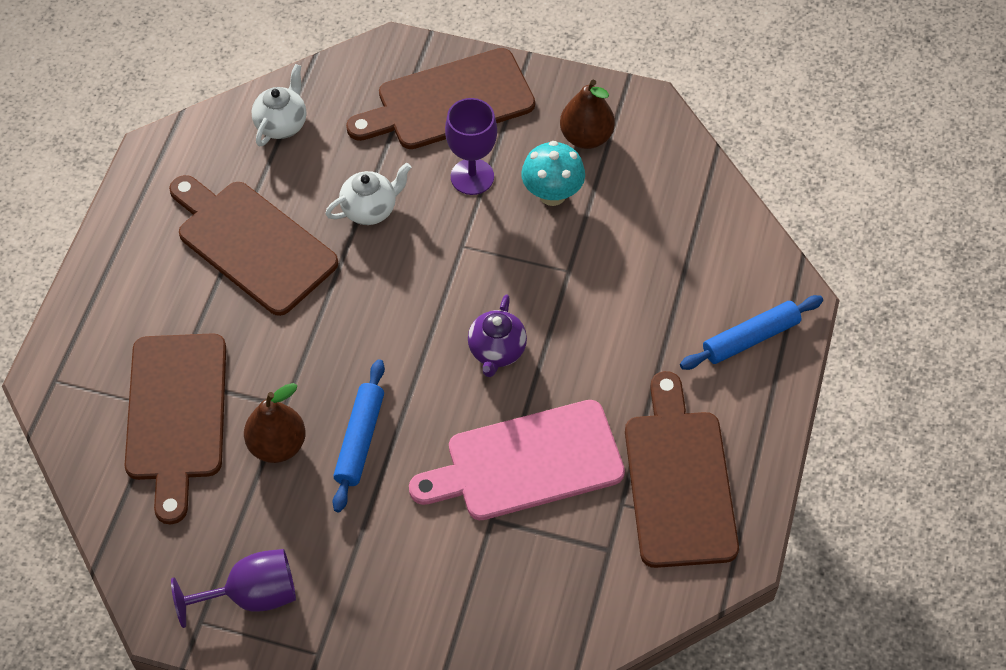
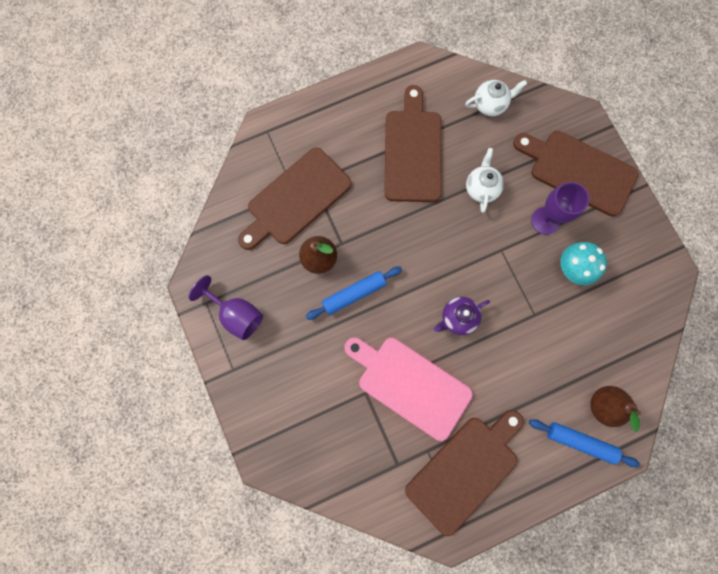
camera: 50 degrees right, 20 degrees up
white teapot [325,163,411,225] -> white teapot turned 105 degrees counterclockwise [466,148,504,213]
brown pear [560,79,615,149] -> brown pear moved to [590,386,641,432]

